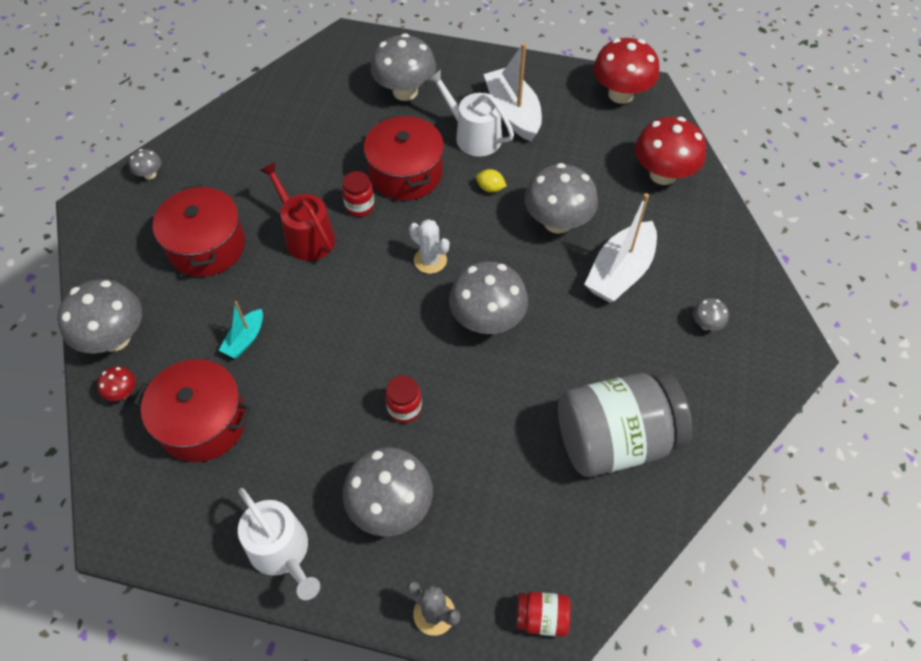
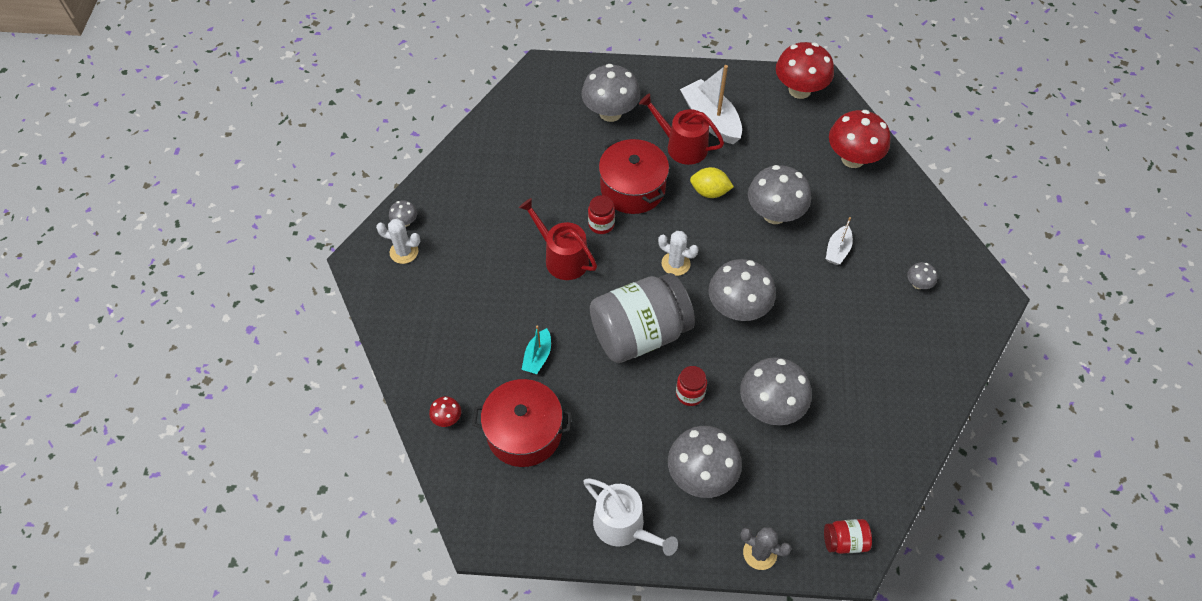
camera: 10 degrees left, 0 degrees up
grey mushroom [57,279,142,353] -> grey mushroom moved to [740,357,812,425]
red pot [153,185,245,277] -> none
white watering can [428,69,514,156] -> red watering can [639,94,724,165]
yellow lemon [476,169,507,193] -> yellow lemon [690,167,734,198], size x1.52
grey jar [558,373,692,477] -> grey jar moved to [590,273,695,363]
white boat [584,193,657,303] -> white boat [826,217,853,265], size x0.53
none -> white cactus [376,219,420,264]

